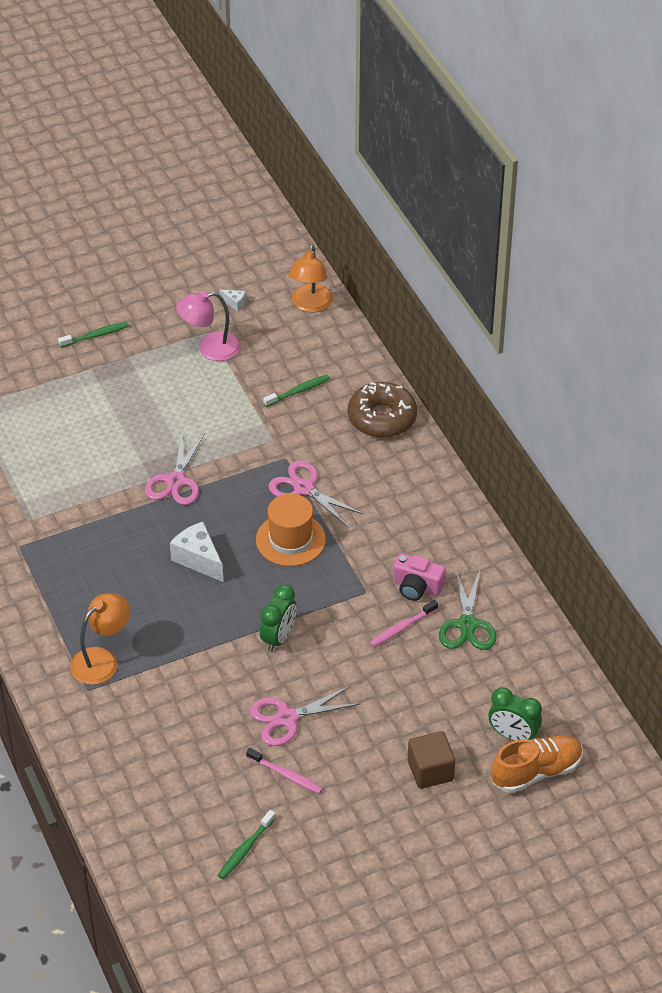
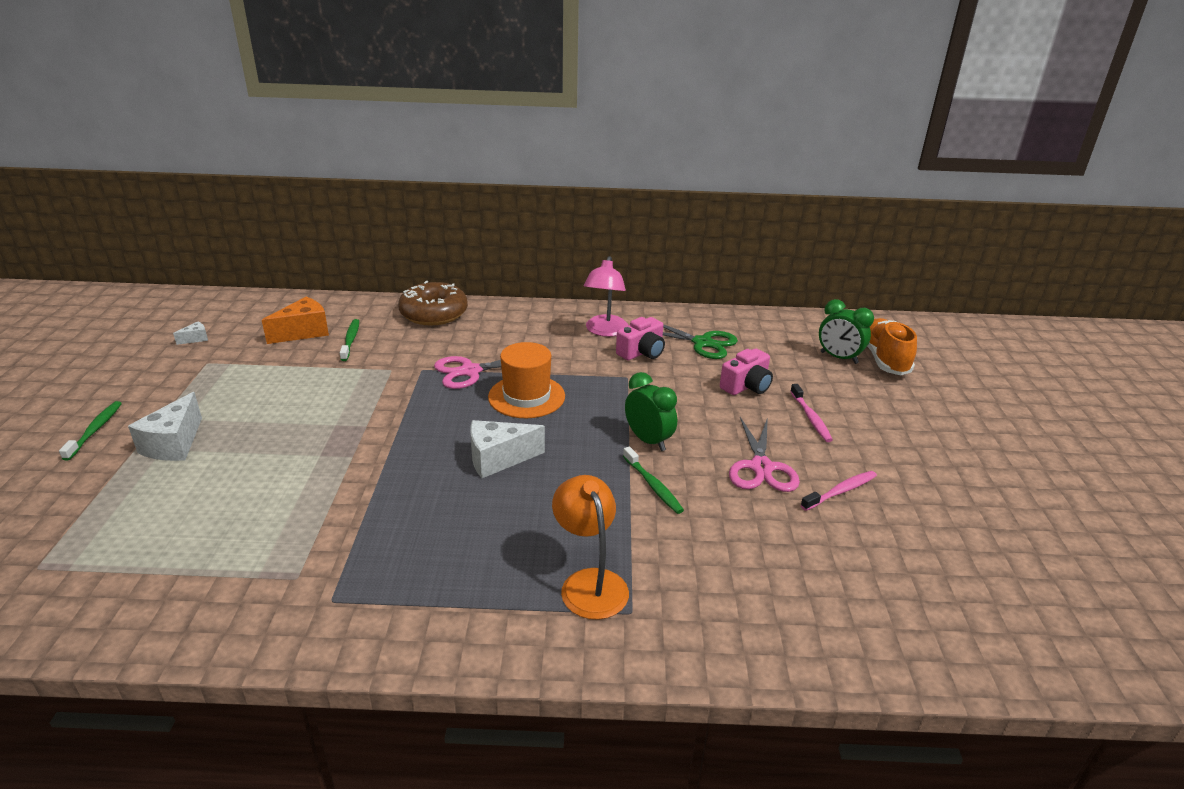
camera: 65 degrees left, 15 degrees down
pink scissors [145,430,205,505] -> none
pink lamp [176,291,241,361] -> pink lamp moved to [583,256,629,337]
green toothbrush [218,810,276,879] -> green toothbrush moved to [623,446,684,514]
orange lamp [288,245,333,312] -> none
pink toothbrush [370,600,438,647] -> pink toothbrush moved to [790,384,833,442]
brown cube [408,731,455,789] -> none
green clock [489,687,542,741] -> green clock turned 75 degrees clockwise [819,299,874,364]
none -> white cheese [128,392,202,461]
none -> orange cheese [262,297,329,344]
none -> pink camera [720,348,773,395]

